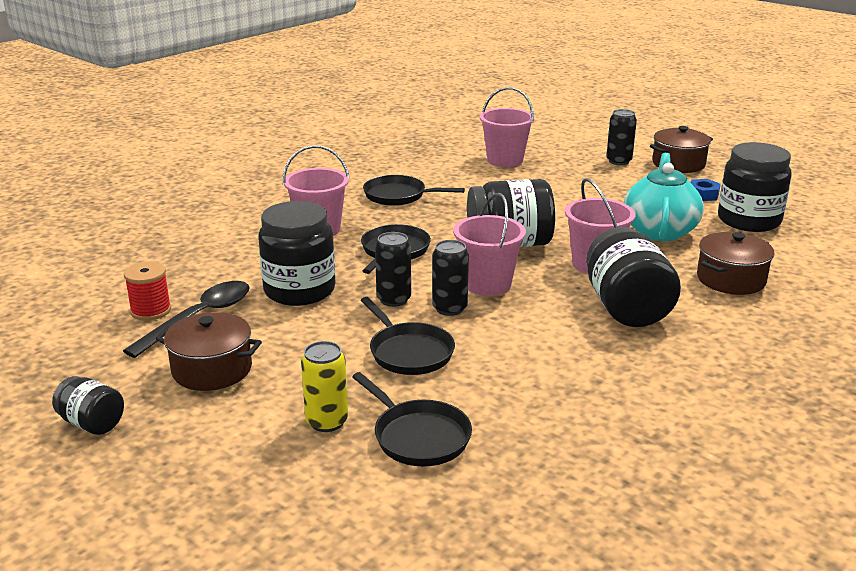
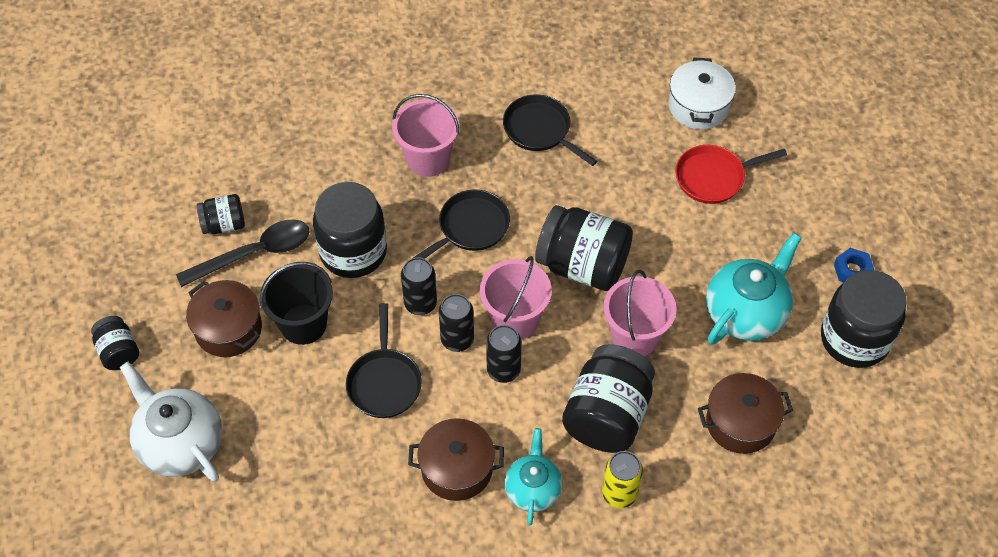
camera: 30 degrees right, 30 degrees up
red spool [124,262,171,321] -> black jar [197,194,245,234]
yellow can [301,341,348,432] -> yellow can moved to [602,451,643,508]
black pan [352,372,472,466] -> none
pink bucket [480,87,535,167] -> white pot [669,58,736,129]
black can [606,109,637,165] -> black can moved to [486,325,522,383]
brown pot [650,126,713,173] -> brown pot moved to [408,418,504,501]
none -> white teapot [120,362,222,482]
none -> black bucket [260,262,333,345]
none -> turquoise teapot [505,428,563,525]
none -> red pan [675,145,787,204]

